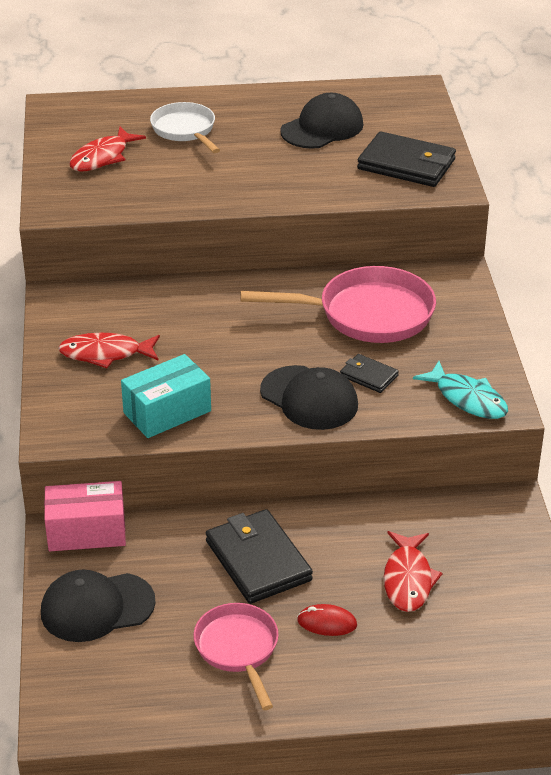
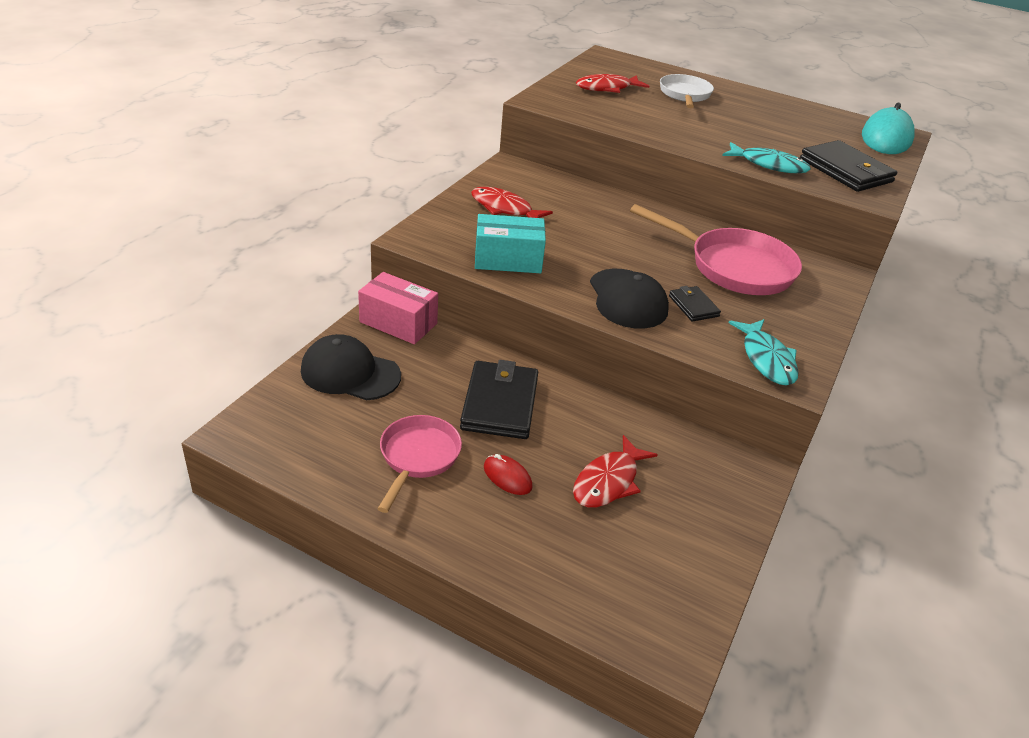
camera: 30 degrees right, 0 degrees up
black cap [280,93,363,149] -> none
none -> turquoise fish [722,142,811,173]
none -> turquoise mouse [862,103,915,154]

